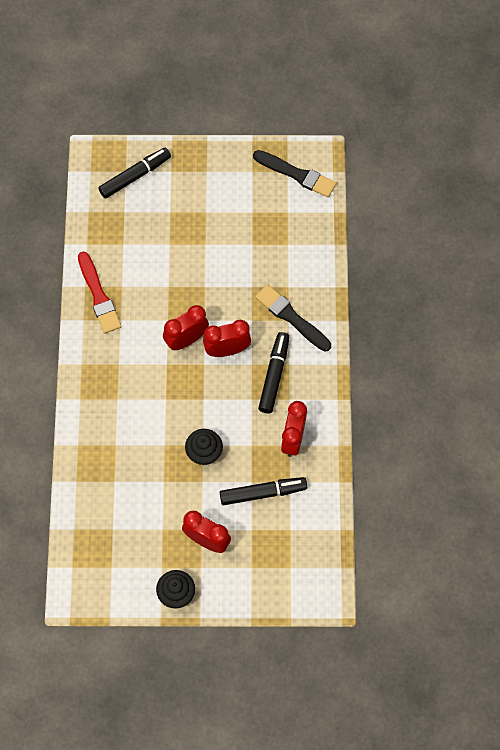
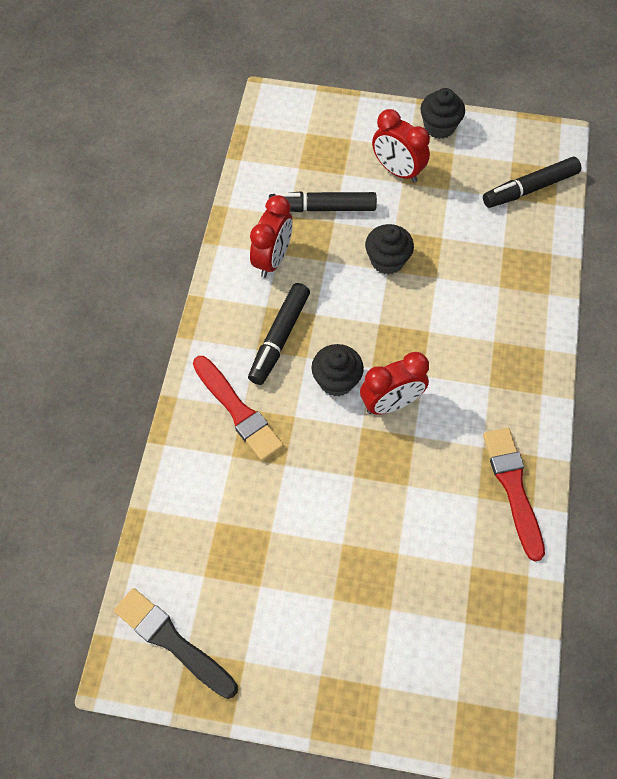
camera: 170 degrees left, 5 degrees down
black marker [98,148,171,199] -> black marker moved to [483,156,581,208]
red clock [203,320,251,357] -> black cupcake [311,344,364,396]
black brush [255,285,331,351] -> red brush [193,356,284,461]

